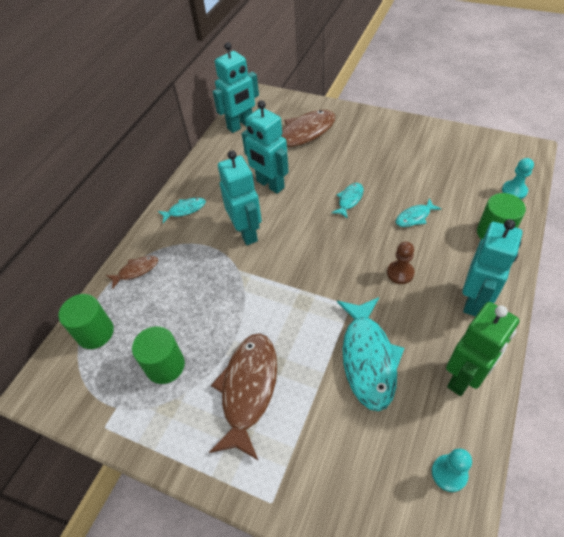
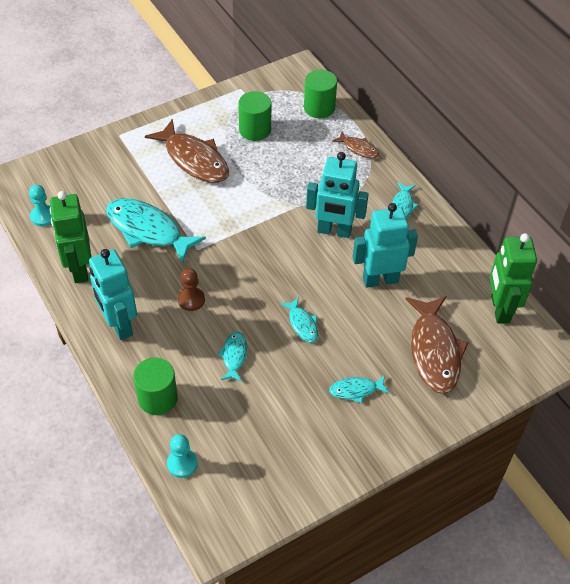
camera: 120 degrees right, 0 degrees up
brown fish [106,256,158,289] -> brown fish turned 60 degrees counterclockwise [332,132,379,158]
turquoise robot [213,42,259,133] -> green robot [489,233,537,323]
none -> turquoise fish [329,375,390,403]

